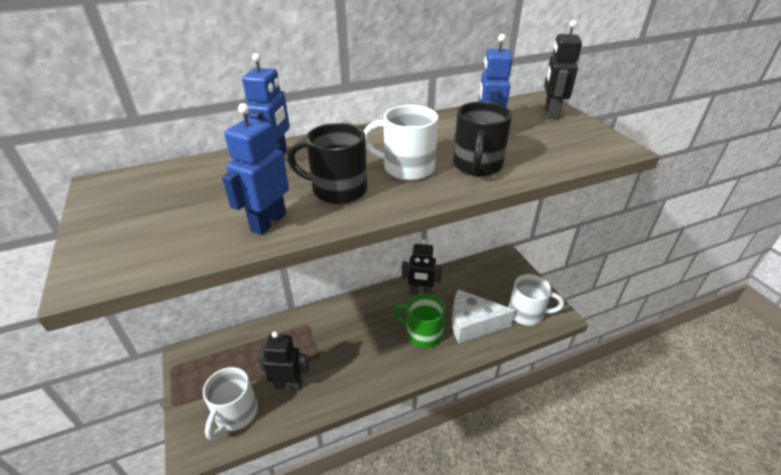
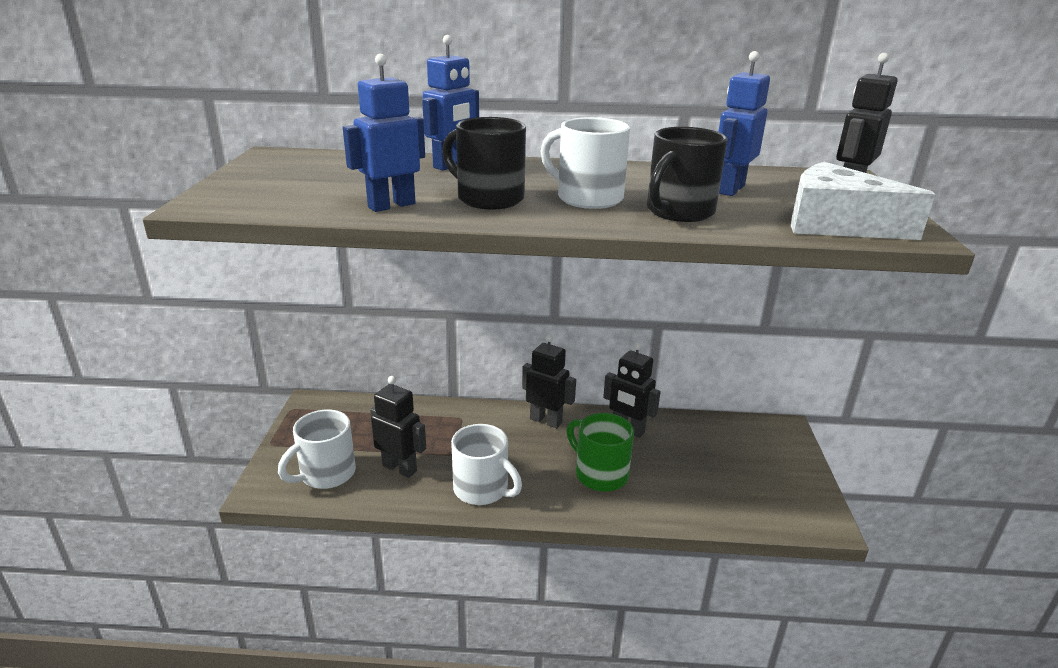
camera: 25 degrees right, 10 degrees down
white cheese [452,289,516,343] -> white cheese moved to [791,162,935,240]
white mug [509,274,564,326] -> white mug moved to [451,424,522,505]
none -> black robot [522,334,576,428]

